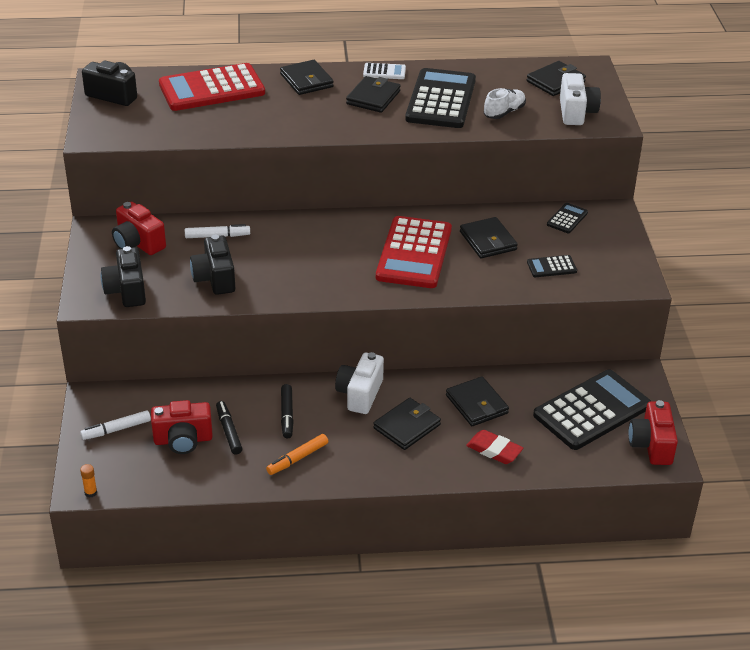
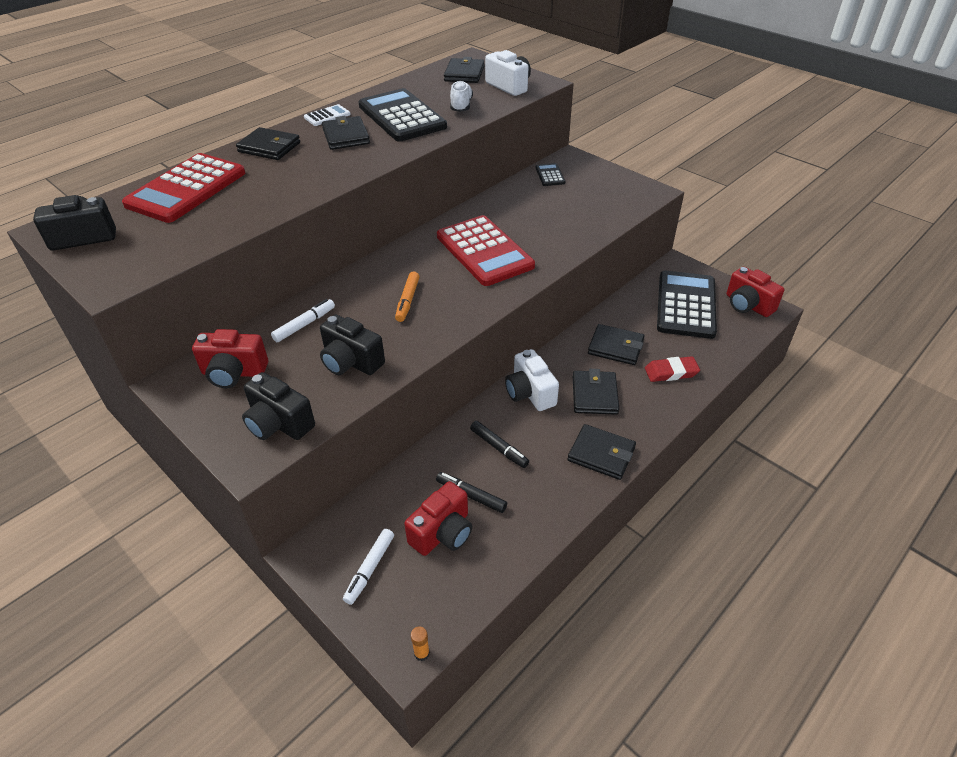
camera: 40 degrees left, 5 degrees up
orange marker [266,434,328,475] -> orange marker moved to [395,272,420,322]
black wallet [460,217,518,258] -> black wallet moved to [568,424,636,480]
black calculator [527,255,577,277] -> none

